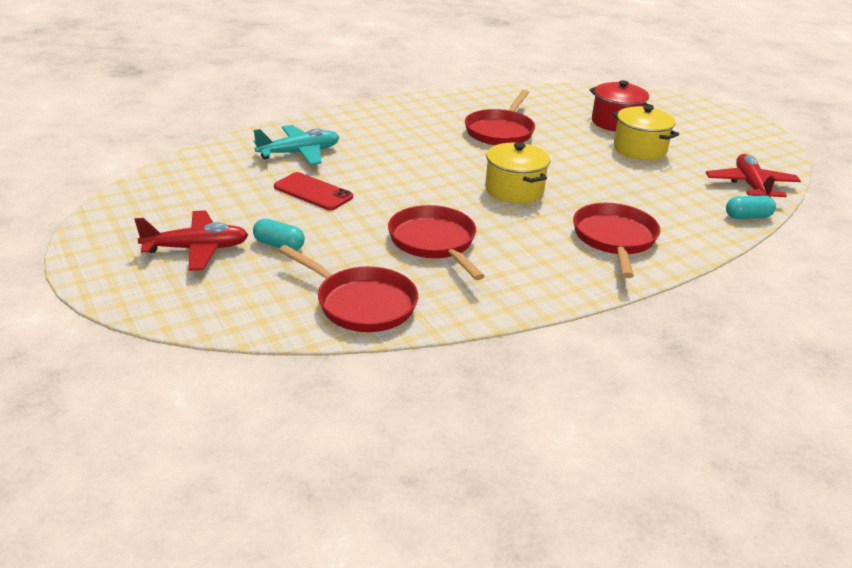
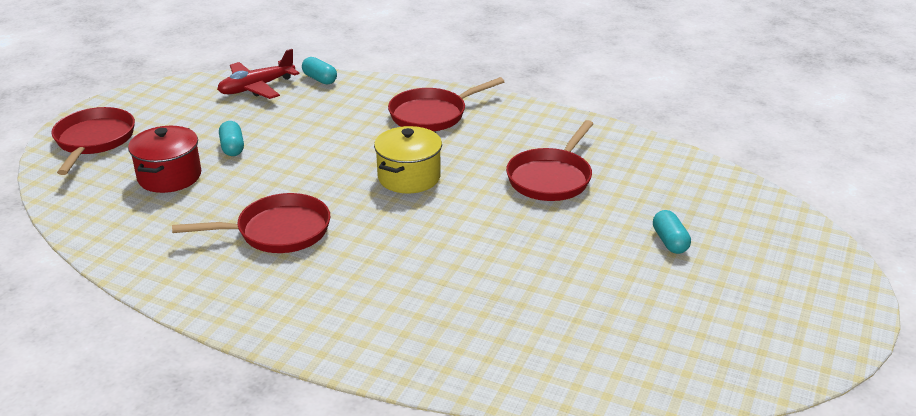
camera: 125 degrees left, 0 degrees up
red plane [135,210,248,271] -> none
turquoise plane [254,125,339,165] -> none
red phone [274,172,353,210] -> none
red pan [279,245,418,332] -> red pan moved to [51,107,135,175]
yellow pot [612,105,679,160] -> turquoise capsule [219,121,244,156]

